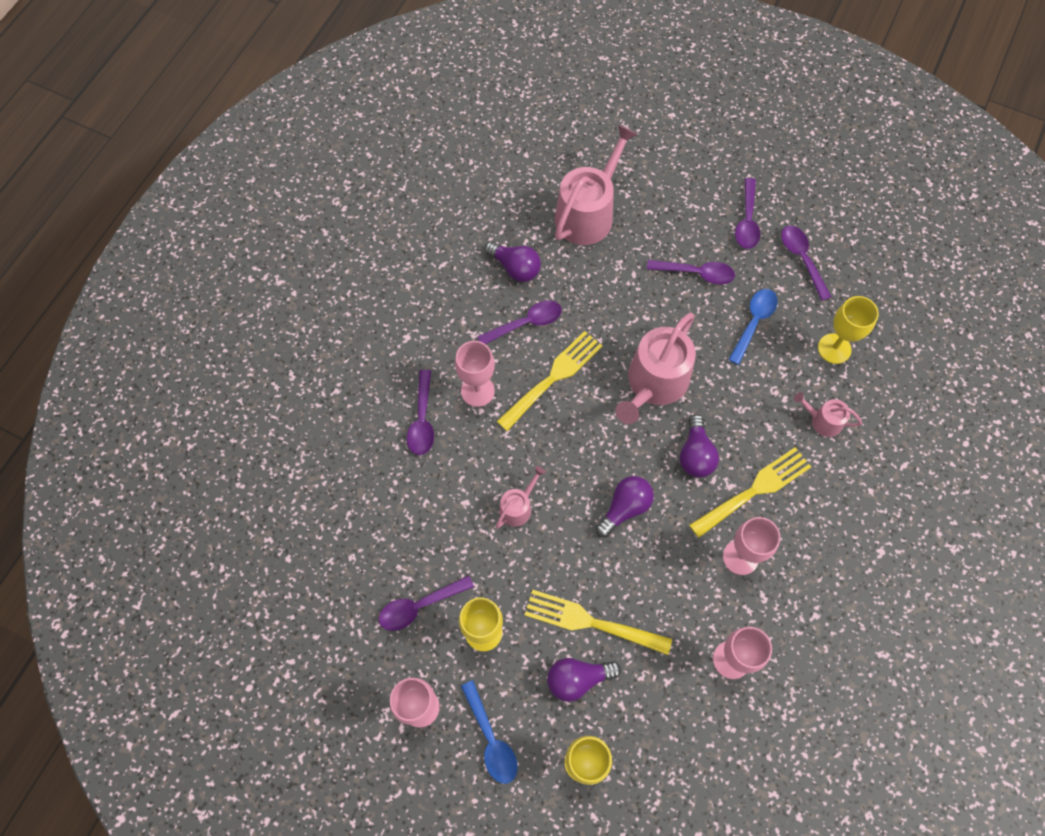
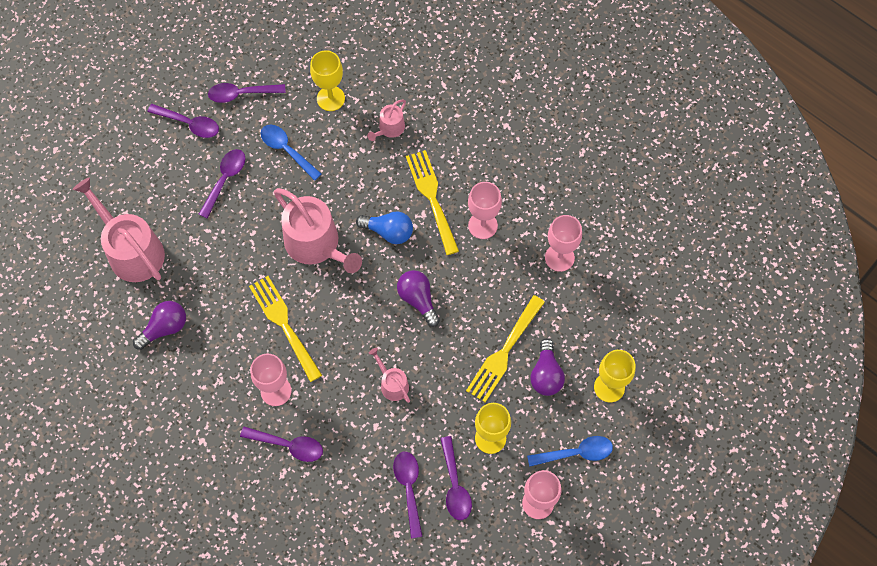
camera: 75 degrees left, 0 degrees up
purple spoon [477,300,562,344] -> purple spoon moved to [393,452,423,539]
purple light bulb [680,414,719,478] -> blue light bulb [356,212,413,244]

